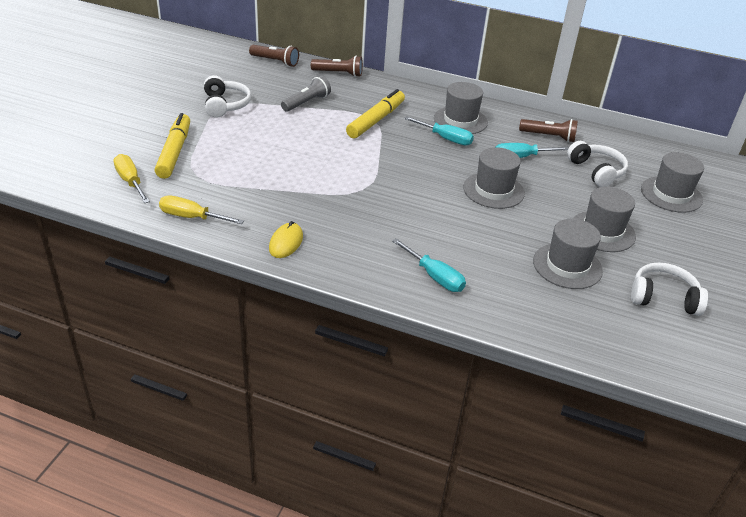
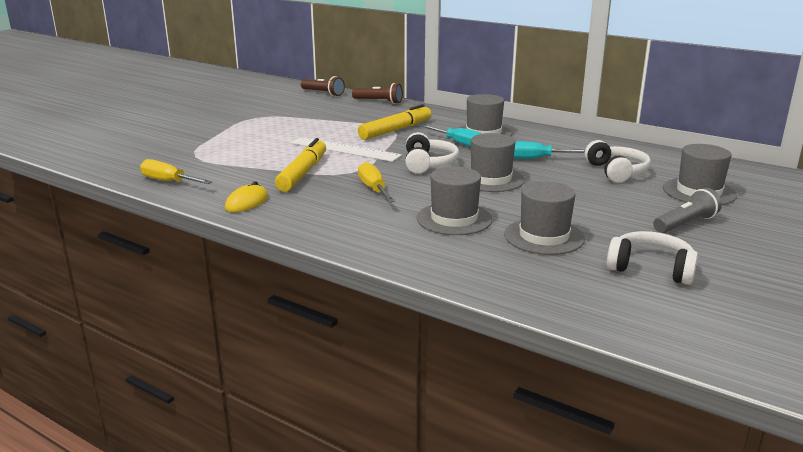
camera: 15 degrees right, 15 degrees down
yellow screwdriver [113,154,150,203] -> yellow screwdriver moved to [358,162,395,202]
yellow marker [155,113,190,179] -> yellow marker moved to [275,138,326,192]
white headphones [204,75,251,118] -> white headphones moved to [405,132,459,174]
grey flashlight [281,76,331,112] -> grey flashlight moved to [653,188,722,233]
turquoise screwdriver [392,238,466,292] -> none
brown flashlight [519,119,578,142] -> none
grey hat [572,187,636,252] -> grey hat moved to [417,167,492,235]
none -> white ruler [291,137,402,162]

